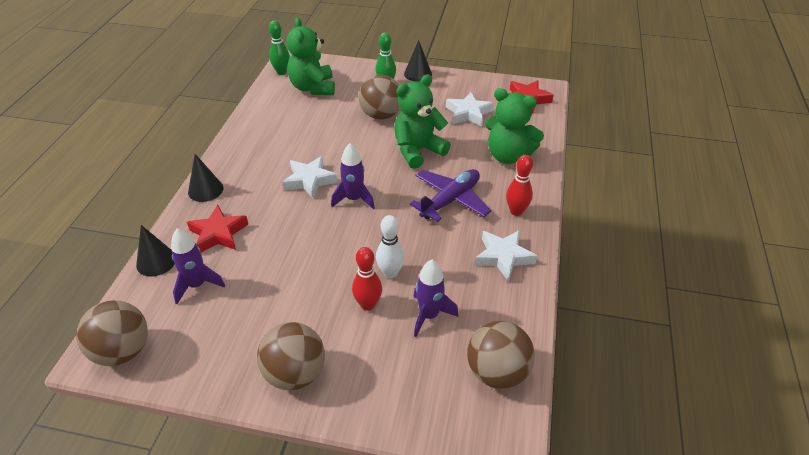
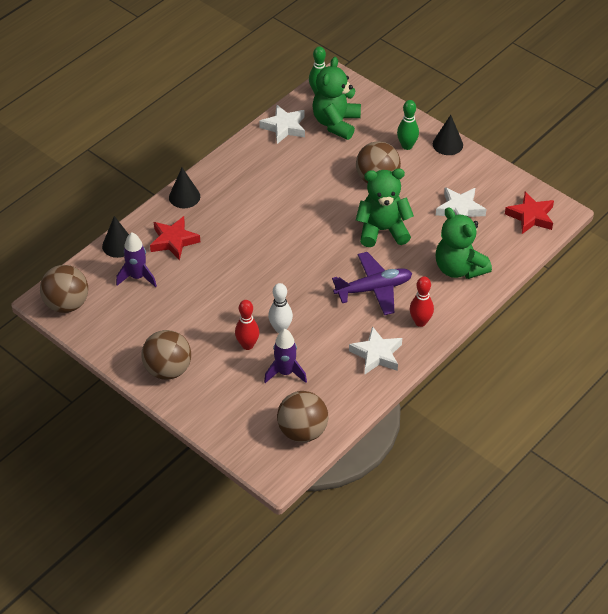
camera: 30 degrees right, 5 degrees up
white star [282,156,338,199] -> white star moved to [259,104,305,144]
purple rocket [331,143,375,209] -> none

